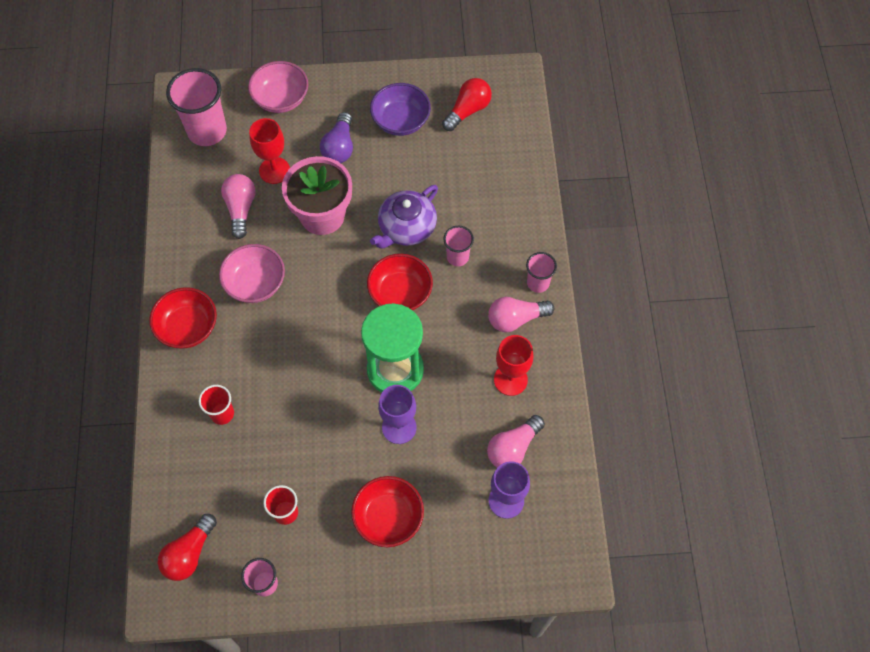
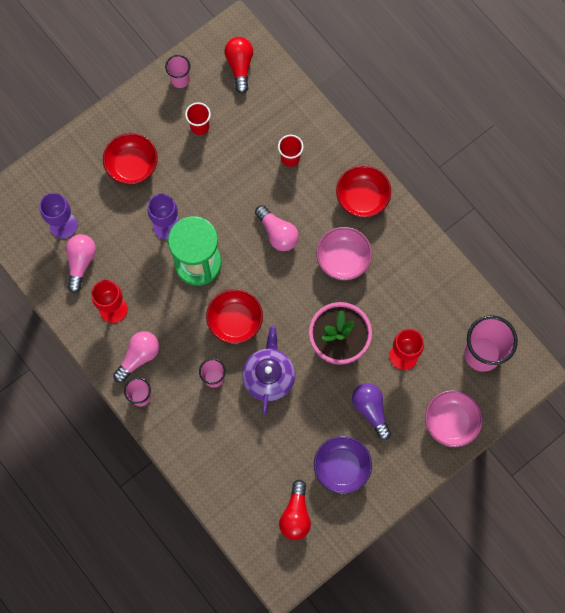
camera: 145 degrees right, 10 degrees up
pink light bulb [221,174,256,239] -> pink light bulb moved to [255,205,299,251]

